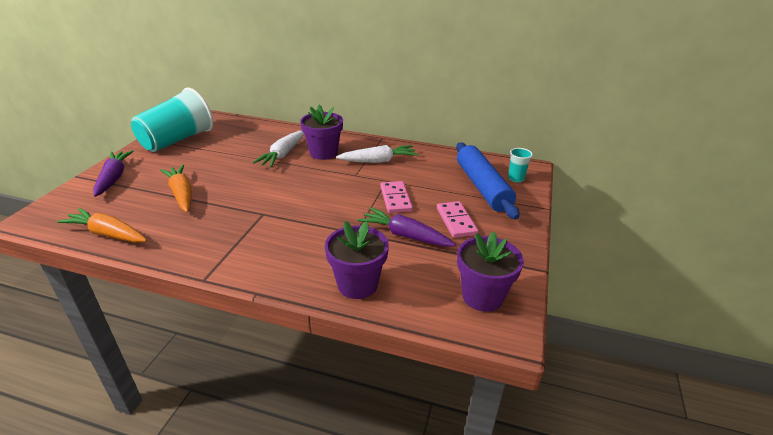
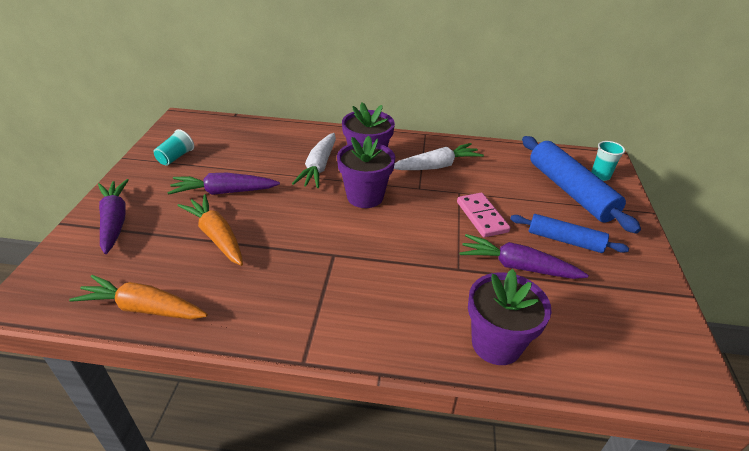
camera: 10 degrees left, 5 degrees up
turquoise cup [131,88,214,152] -> turquoise cup [154,129,194,166], size x0.41
pink domino [437,201,478,238] -> blue rolling pin [510,214,629,253]
purple flower pot [457,232,524,312] -> purple flower pot moved to [337,136,395,208]
none -> purple carrot [167,173,280,195]

